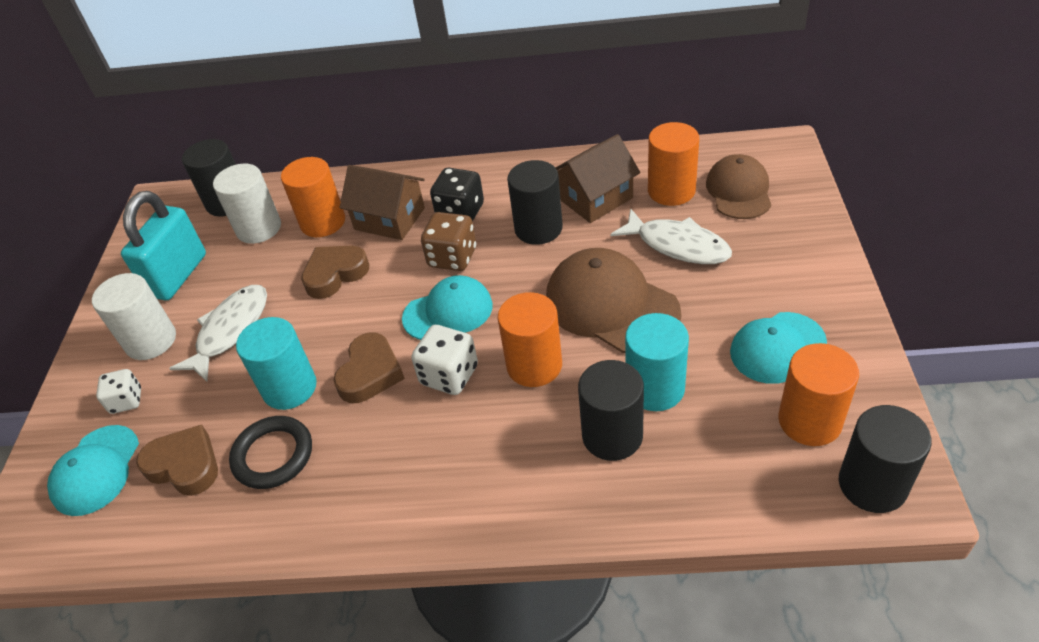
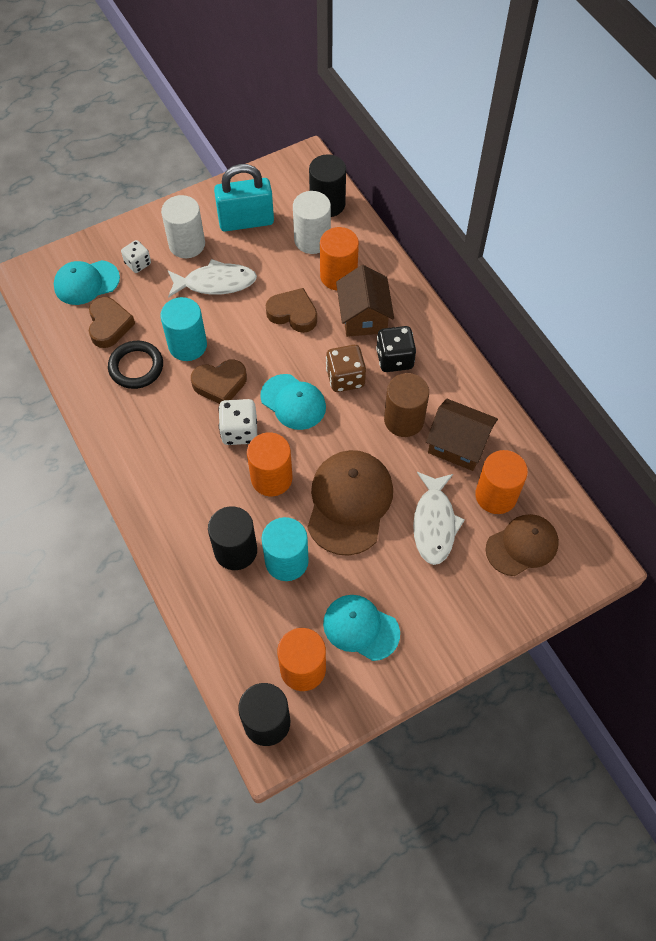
camera: 55 degrees right, 15 degrees up
black cylinder [507,160,563,245] -> brown cylinder [384,373,429,437]

